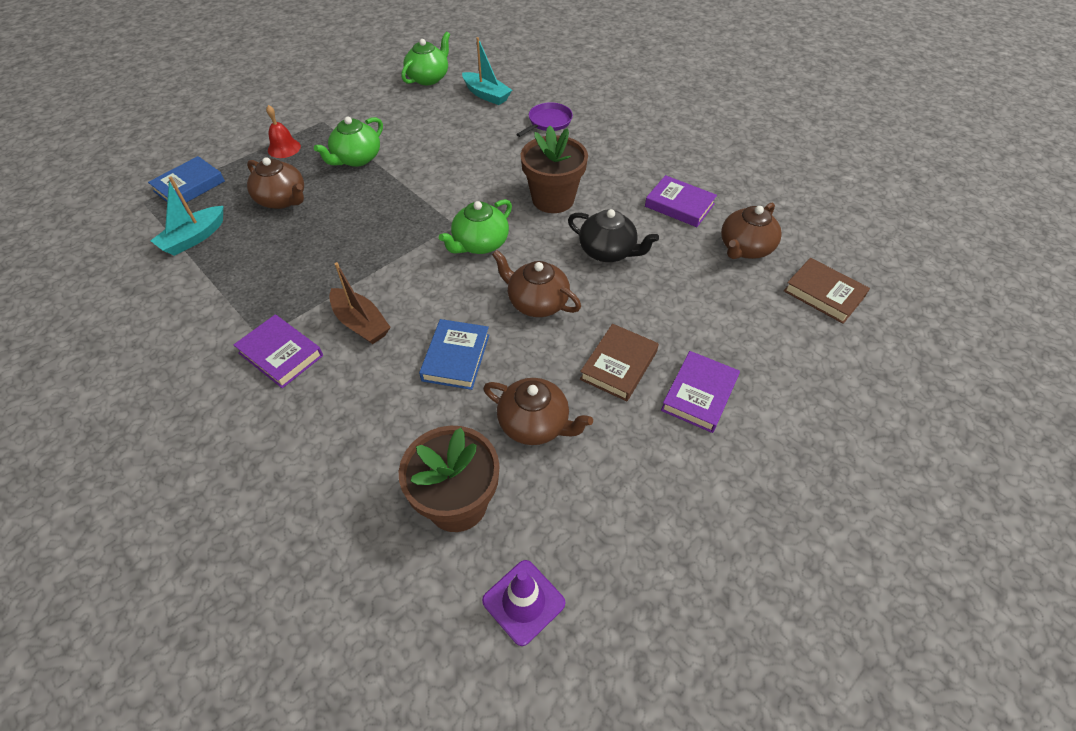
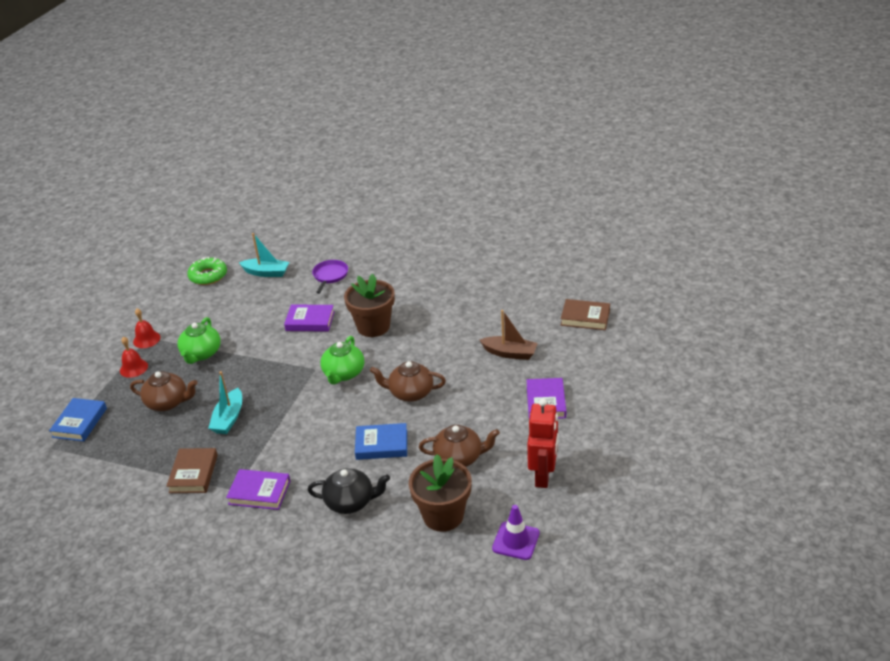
camera: 25 degrees left, 15 degrees down
turquoise boat [150,176,223,256] -> turquoise boat moved to [208,371,242,434]
brown boat [329,262,391,344] -> brown boat moved to [480,310,538,360]
green teapot [401,32,450,85] -> green donut [187,257,227,285]
blue book [419,319,489,390] -> blue book turned 75 degrees counterclockwise [355,423,407,460]
black teapot [568,209,659,262] -> black teapot moved to [307,468,390,514]
brown book [580,324,659,401] -> brown book moved to [166,448,218,493]
purple book [645,175,717,227] -> purple book moved to [284,305,334,332]
brown teapot [721,203,782,259] -> none
none -> red bell [133,308,160,348]
none -> red robot [527,399,558,488]

